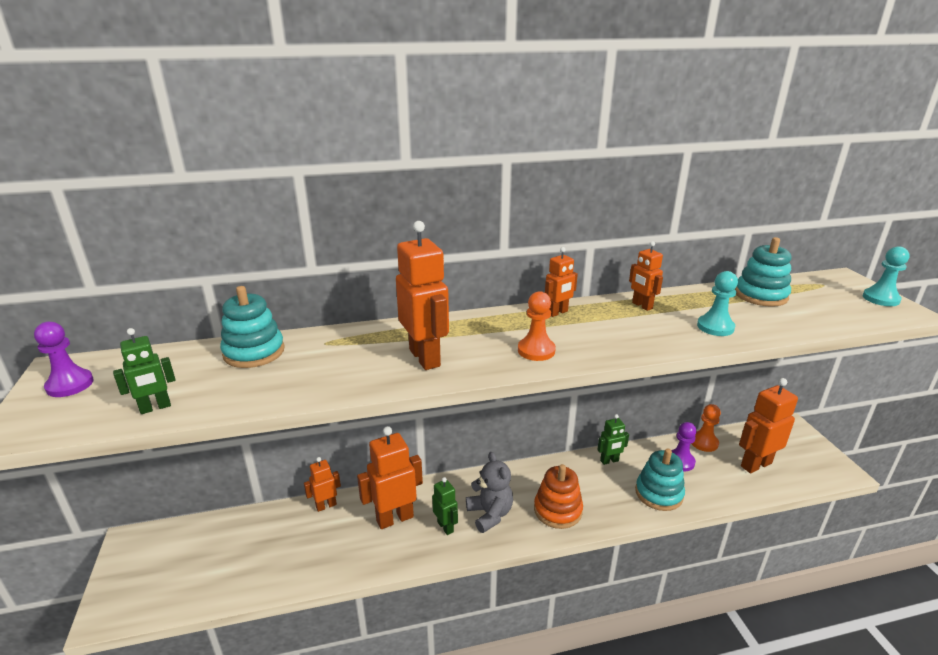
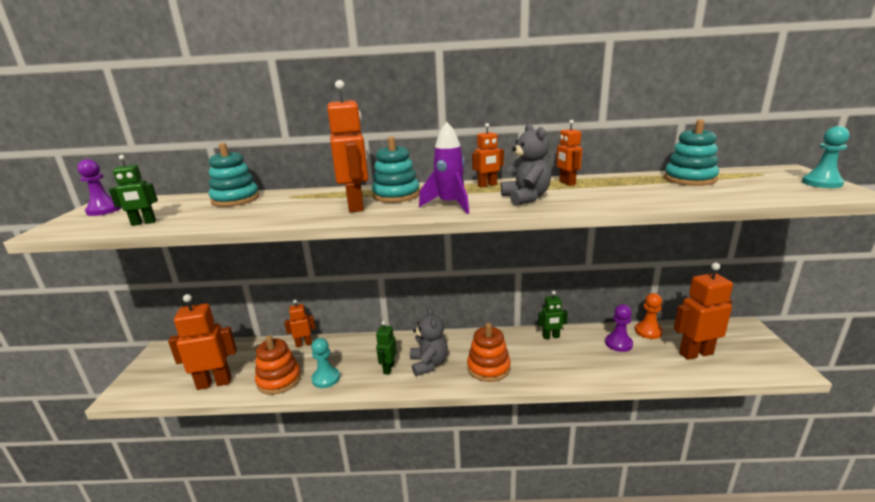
camera: 15 degrees right, 5 degrees down
orange robot [357,426,423,529] -> orange robot moved to [168,294,237,390]
green robot [432,477,458,535] -> green robot turned 150 degrees counterclockwise [376,321,397,375]
orange pawn [518,291,556,361] -> purple rocket [419,122,469,214]
turquoise stacking toy [635,448,685,511] -> turquoise stacking toy moved to [372,136,420,203]
turquoise pawn [697,271,738,336] -> turquoise pawn moved to [311,338,340,388]
none -> orange stacking toy [255,335,301,395]
none -> grey teddy bear [501,123,551,206]

